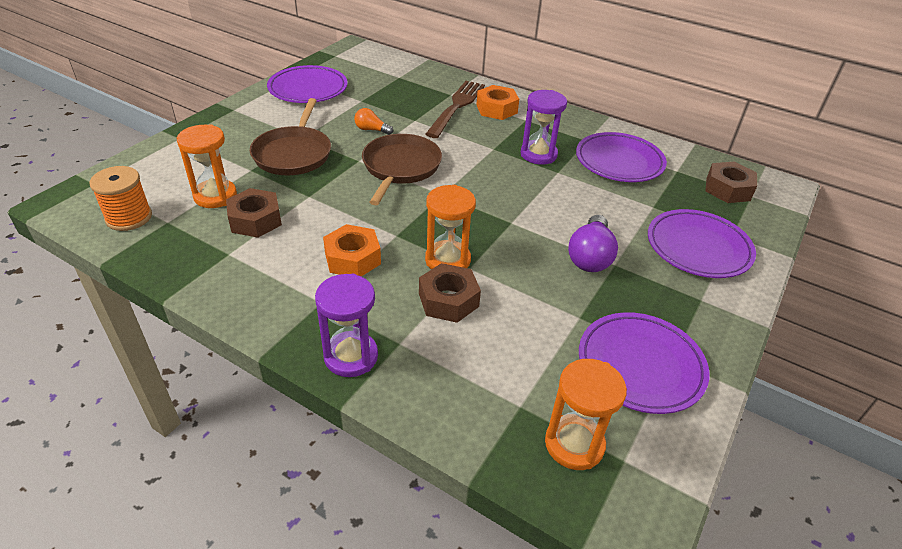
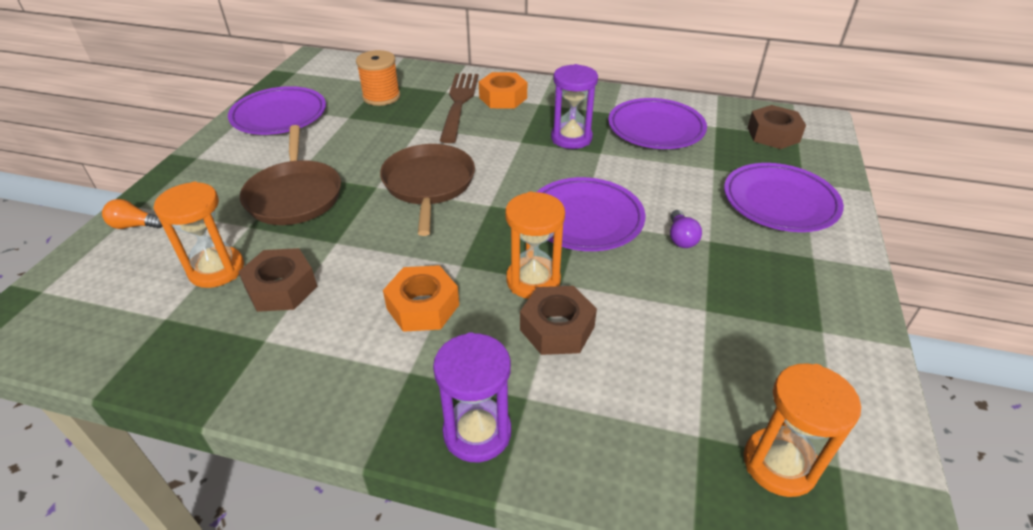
camera: 15 degrees left, 0 degrees up
orange spool [90,166,152,231] -> orange spool moved to [356,50,400,106]
orange light bulb [354,108,393,135] -> orange light bulb moved to [102,199,163,229]
purple light bulb [568,215,618,272] -> purple light bulb [670,210,702,248], size x0.58
purple plate [579,312,709,414] -> purple plate moved to [537,177,645,251]

